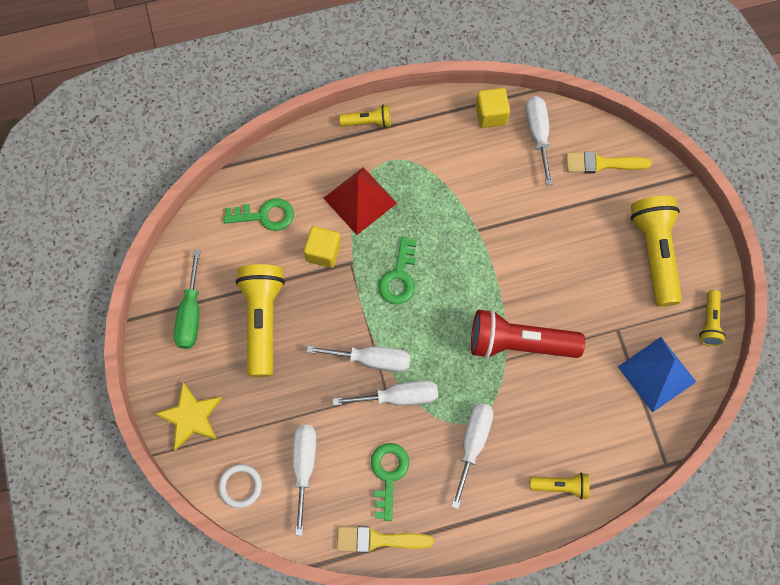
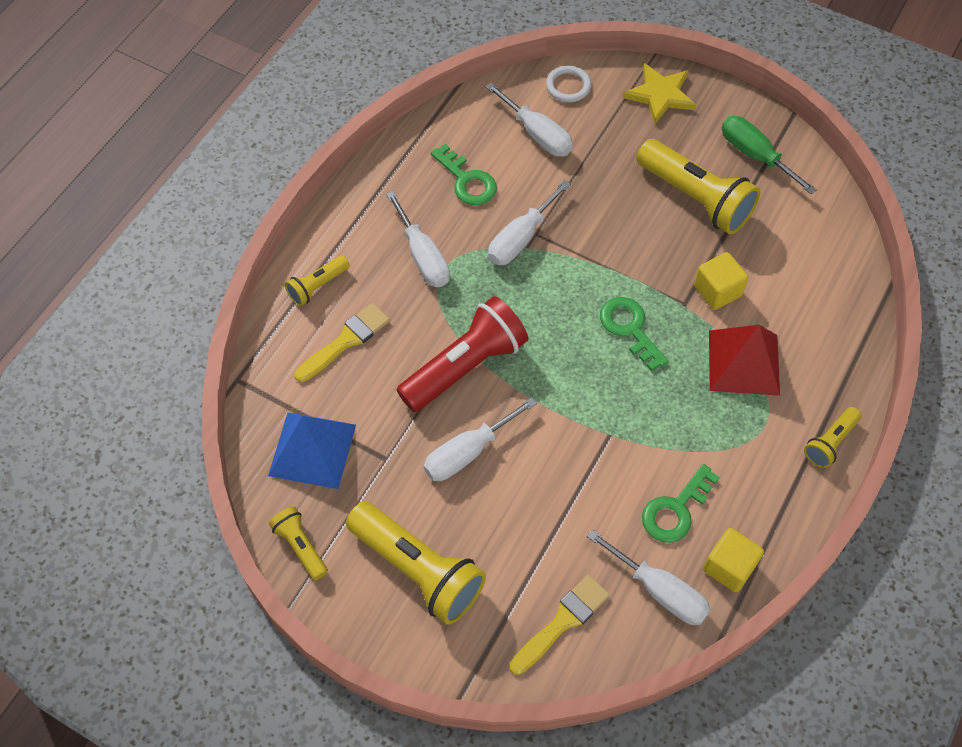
camera: 135 degrees right, 10 degrees down
green key [224,198,294,231] -> green key moved to [642,464,720,543]
white screwdriver [307,345,410,372] -> white screwdriver moved to [424,397,537,481]
yellow brush [337,526,434,553] -> yellow brush moved to [294,303,390,382]

